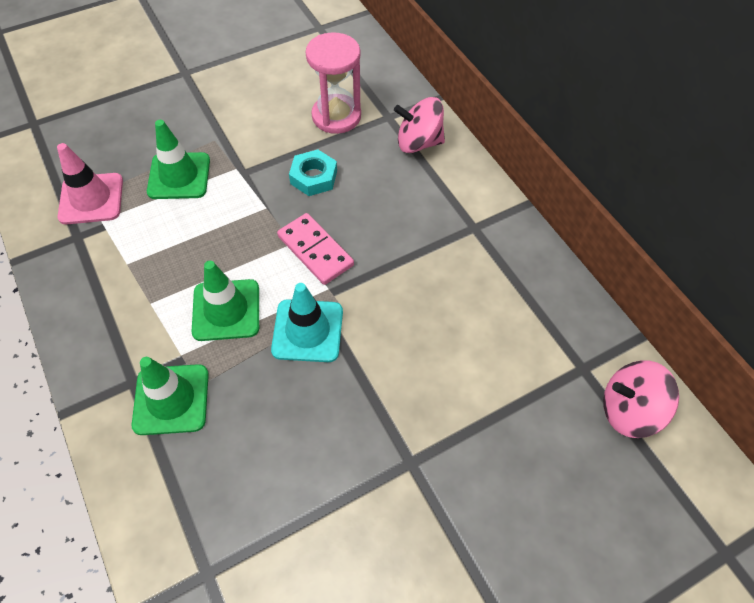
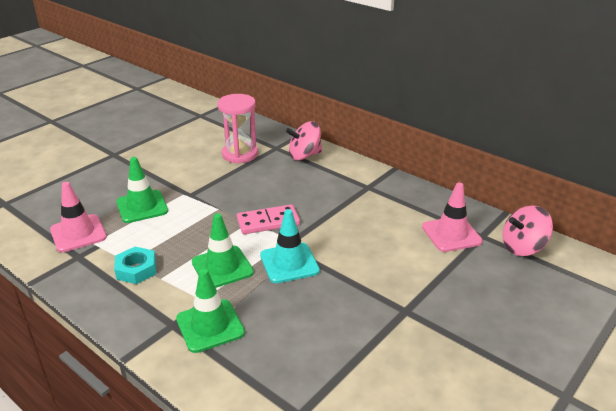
camera: 20 degrees left, 25 degrees down
pink domino [277,213,354,285] -> pink domino turned 45 degrees counterclockwise [237,204,300,234]
turquoise nut [289,149,337,196] -> turquoise nut moved to [114,247,156,284]
none -> pink traffic cone [422,182,483,252]

